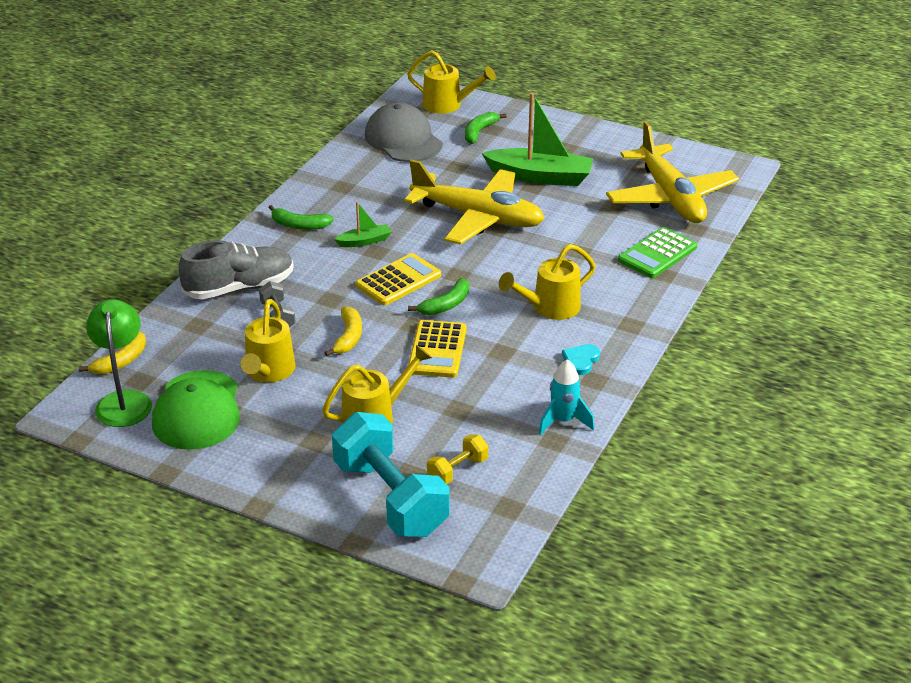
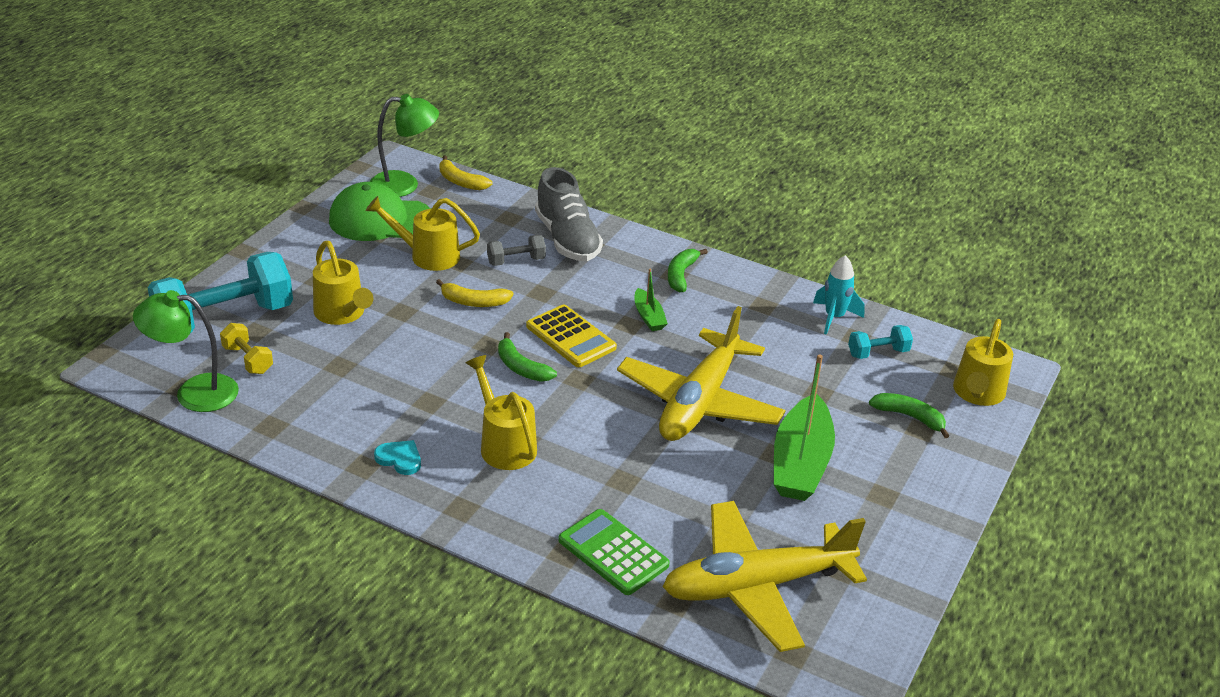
camera: 90 degrees right, 0 degrees up
grey cap [365,102,443,162] -> turquoise dumbbell [848,325,913,359]
yellow calculator [408,320,467,378] -> none
turquoise rocket [539,359,594,435] -> turquoise rocket moved to [813,255,865,335]
none -> green lamp [133,290,239,412]

